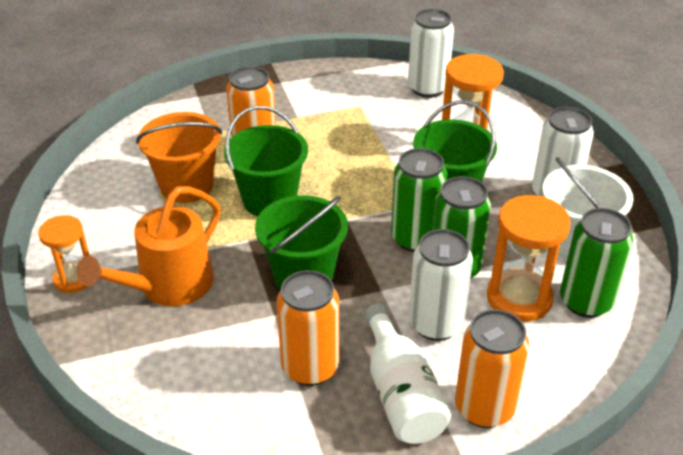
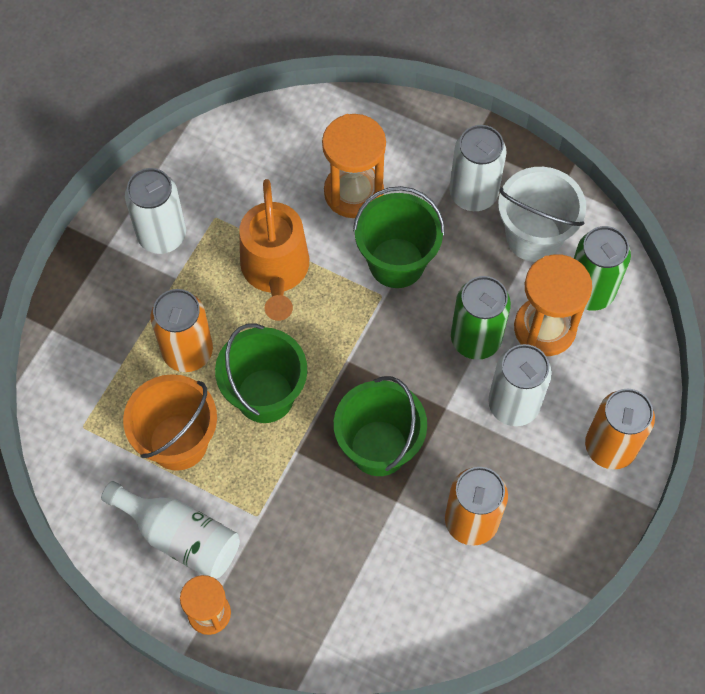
camera: 45 degrees left, 25 degrees up
orange watering can [77,186,221,306] -> orange watering can moved to [239,179,309,321]
white bottle [365,304,451,444] -> white bottle moved to [101,481,240,579]
green can [391,148,447,252] -> none
white can [408,9,454,98] -> white can moved to [125,168,186,254]

